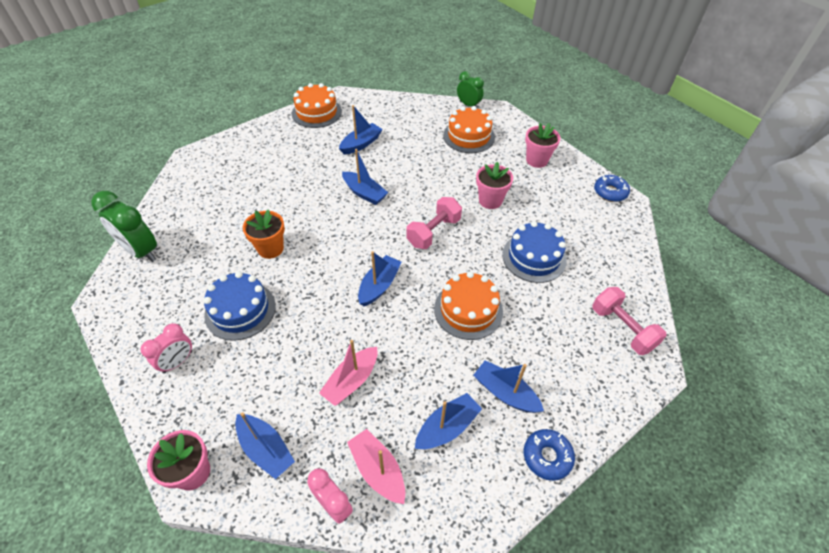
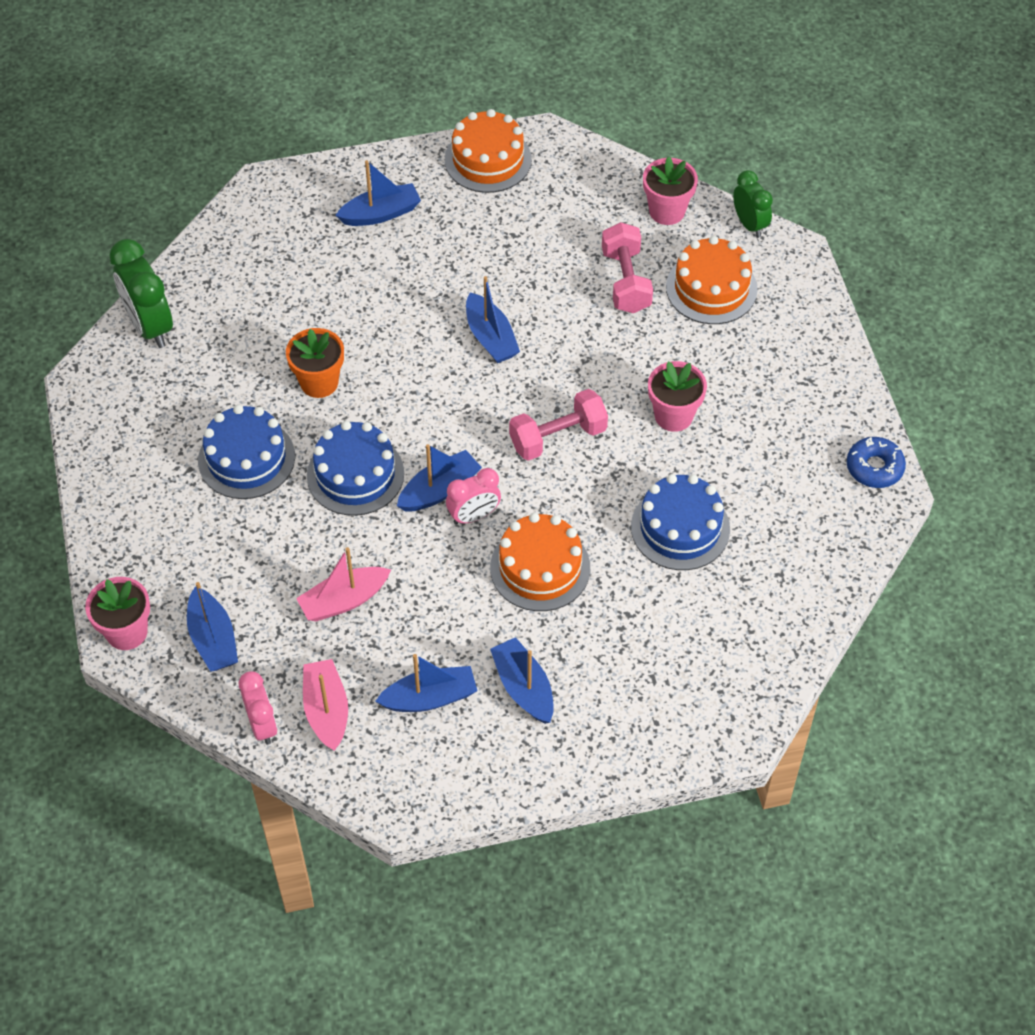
camera: 25 degrees right, 5 degrees up
pink clock [140,323,192,373] -> pink clock moved to [446,468,501,525]
blue boat [339,105,383,155] -> blue boat moved to [335,160,421,226]
blue donut [524,429,575,481] -> none
pink flower pot [525,123,561,168] -> pink flower pot moved to [643,157,698,225]
pink dumbbell [592,287,667,355] -> pink dumbbell moved to [602,222,653,313]
none -> blue cake [307,421,404,516]

